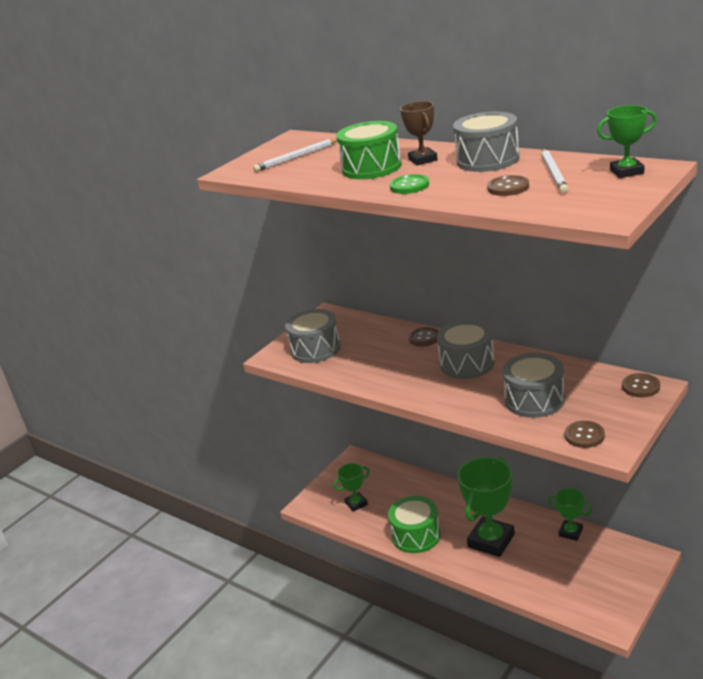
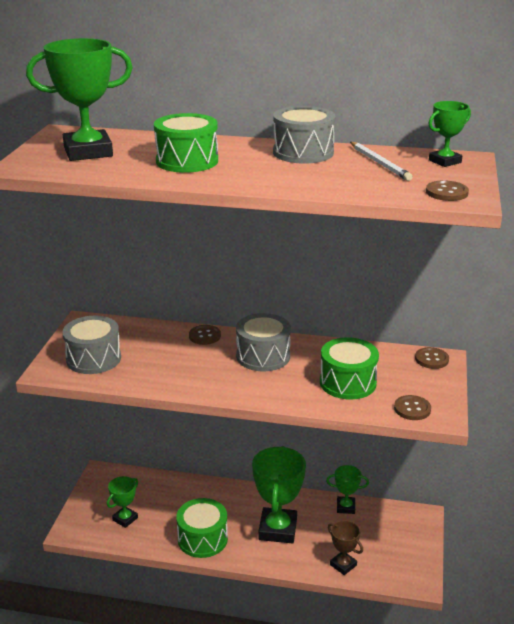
camera: 30 degrees left, 0 degrees up
white pencil [253,138,337,172] -> green trophy [26,38,133,161]
green button [390,174,429,194] -> none
brown trophy [400,101,438,166] -> brown trophy moved to [328,520,363,575]
brown button [487,175,529,196] -> brown button moved to [426,180,469,201]
grey drum [502,353,565,418] -> green drum [320,337,379,400]

